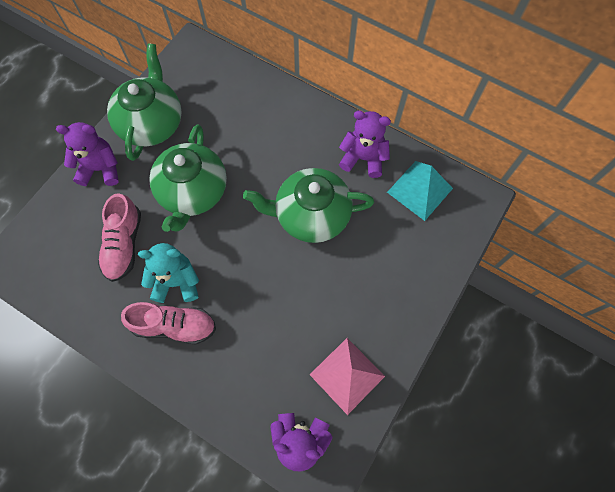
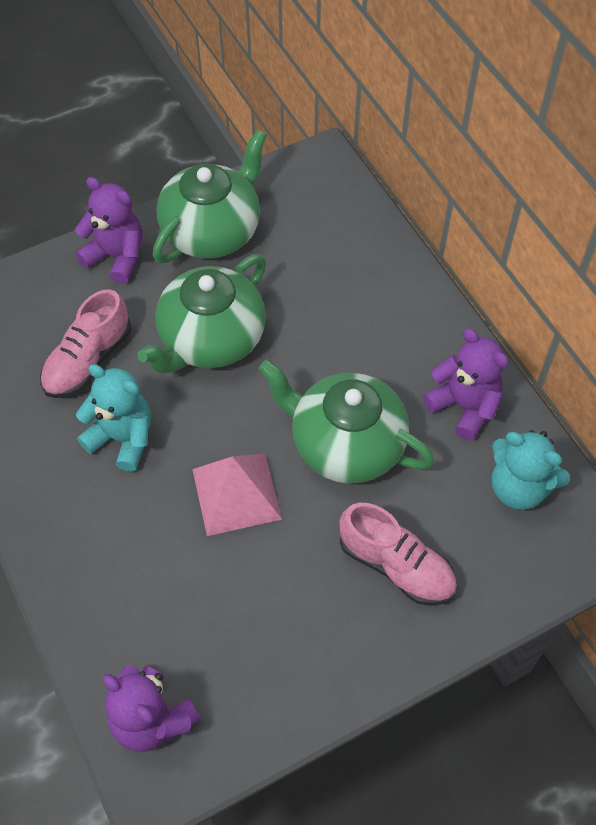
camera: 30 degrees right, 10 degrees down
pink shoe [121,302,216,344] -> pink shoe moved to [339,503,457,606]
pink pyramid [310,338,385,415] -> pink pyramid moved to [192,454,282,536]
turquoise pyramid [387,161,453,221] -> turquoise teddy bear [492,430,570,510]

